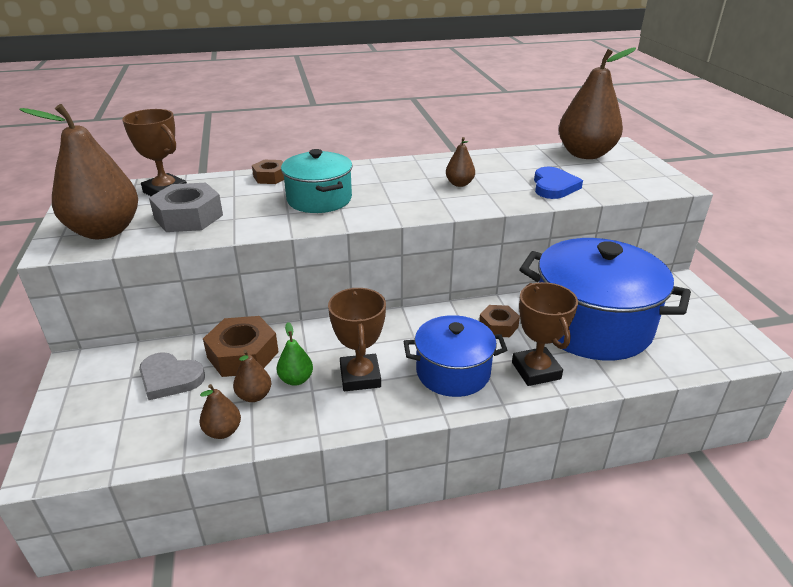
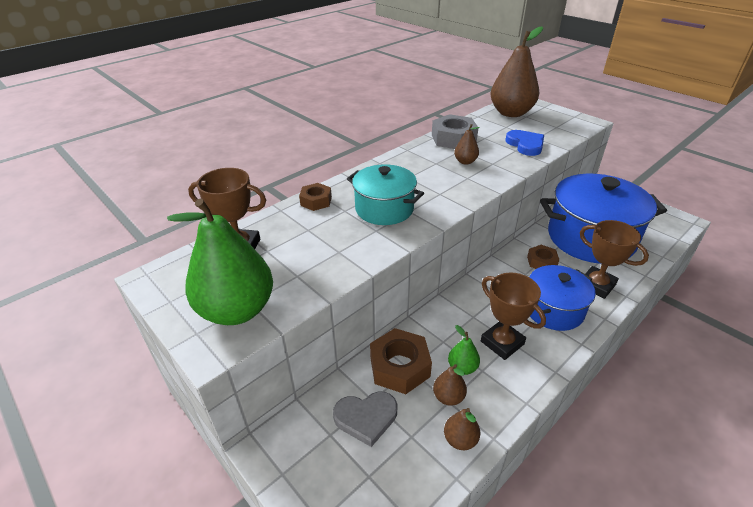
camera: 30 degrees left, 5 degrees up
brown pear [19,104,138,239] -> green pear [167,199,273,325]
grey nut [149,183,223,232] -> grey nut moved to [432,114,478,149]

